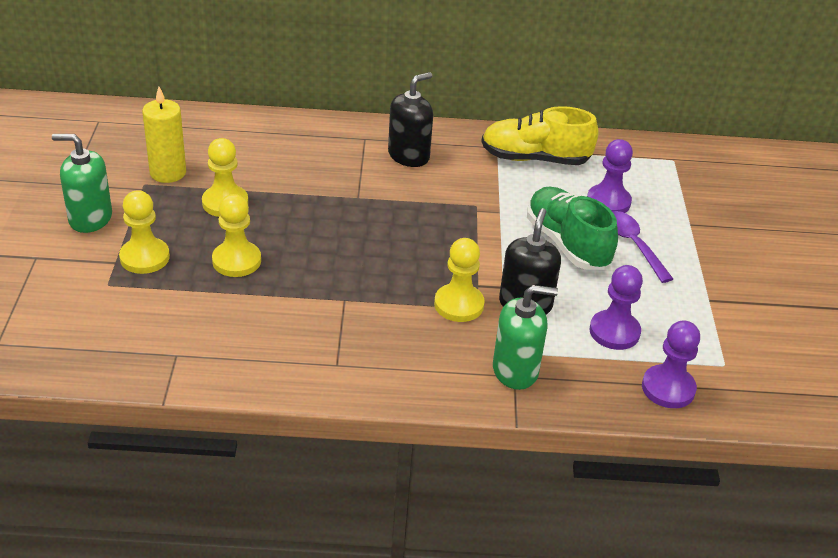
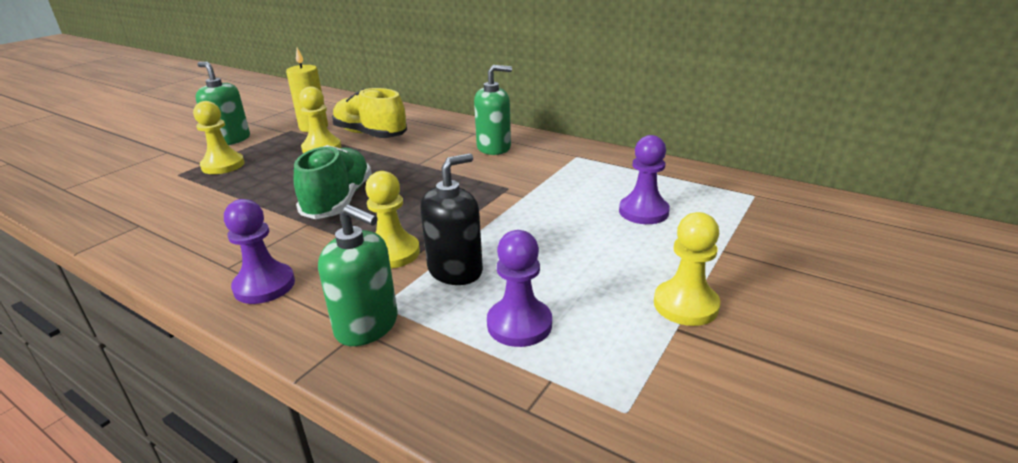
camera: 35 degrees right, 10 degrees down
yellow pawn [212,194,261,277] -> yellow pawn moved to [654,212,720,326]
black soap dispenser [388,72,433,167] -> green soap dispenser [474,65,512,155]
yellow shoe [481,106,599,165] -> yellow shoe moved to [332,88,407,138]
green shoe [527,186,618,270] -> green shoe moved to [294,145,372,219]
purple spoon [612,211,673,283] -> none
purple pawn [642,320,700,408] -> purple pawn moved to [224,199,295,304]

